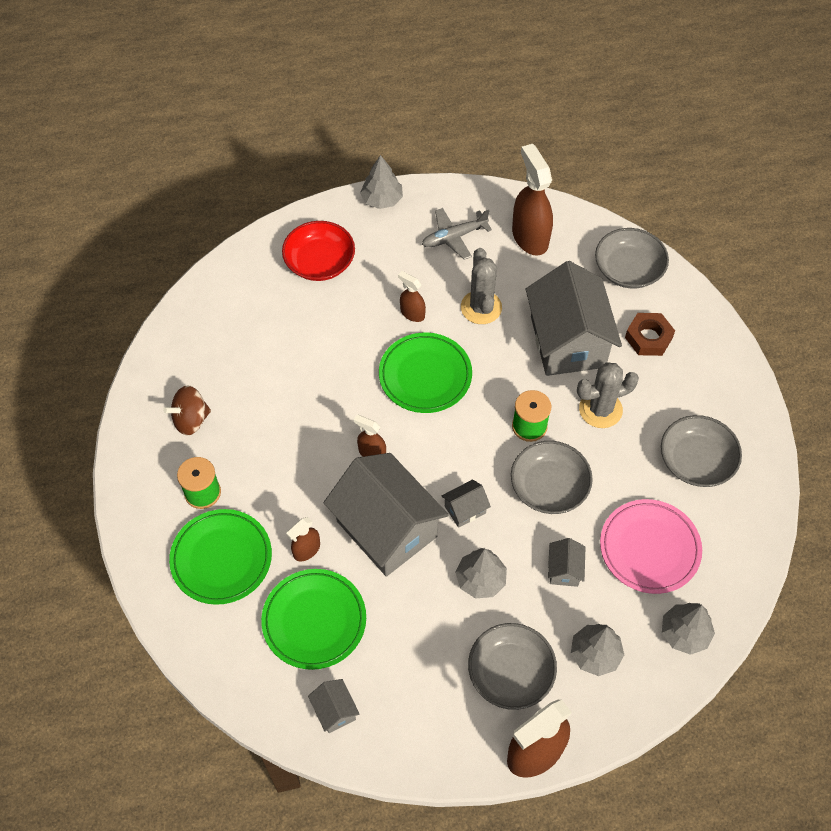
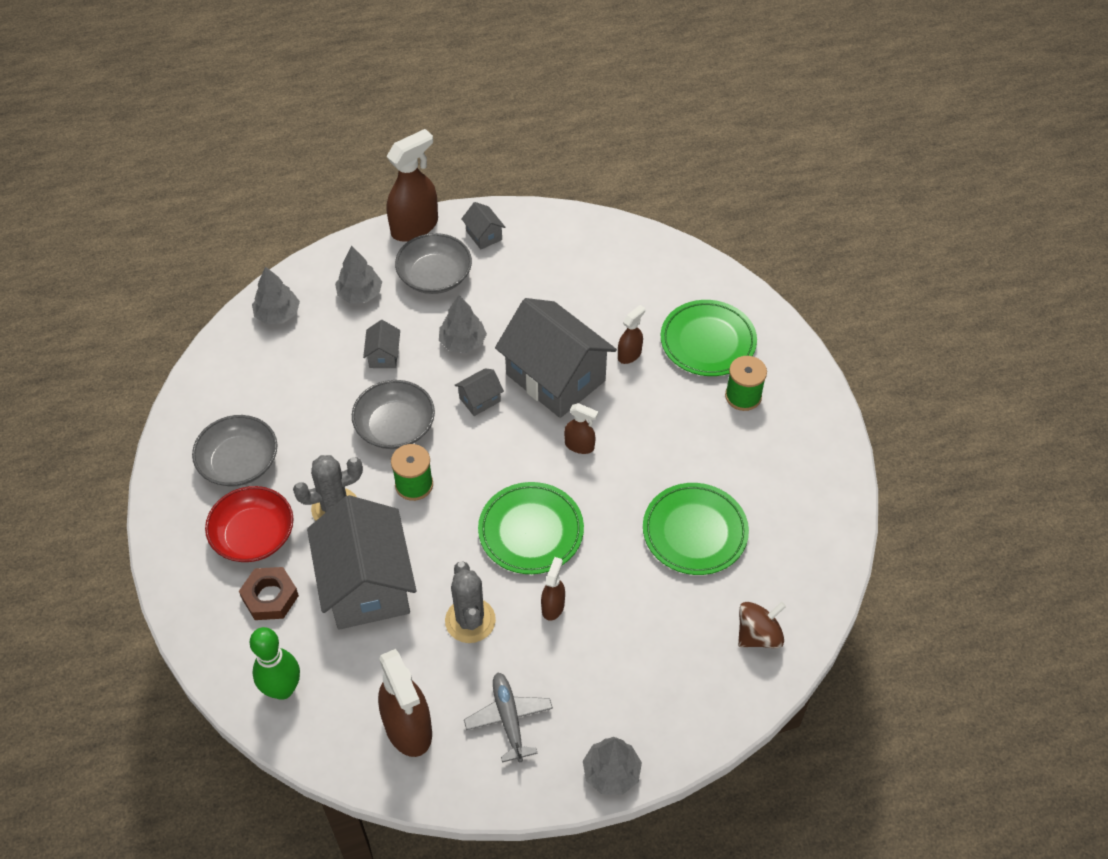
camera: 175 degrees right, 5 degrees down
brown spinning top [163,385,211,436] -> brown spinning top moved to [738,602,786,648]
green plate [261,569,366,670] -> green plate moved to [643,483,749,575]
red bowl [282,221,355,281] -> red bowl moved to [205,486,294,562]
grey house [308,679,359,733] -> grey house moved to [461,202,506,249]
brown spray bottle [398,271,426,322] -> brown spray bottle turned 105 degrees counterclockwise [541,557,565,621]
grey plane [422,208,492,260] -> grey plane turned 75 degrees counterclockwise [464,672,553,763]
grey bowl [595,228,669,288] -> green bowling pin [250,627,300,700]
pink plate [600,499,702,594] -> none

